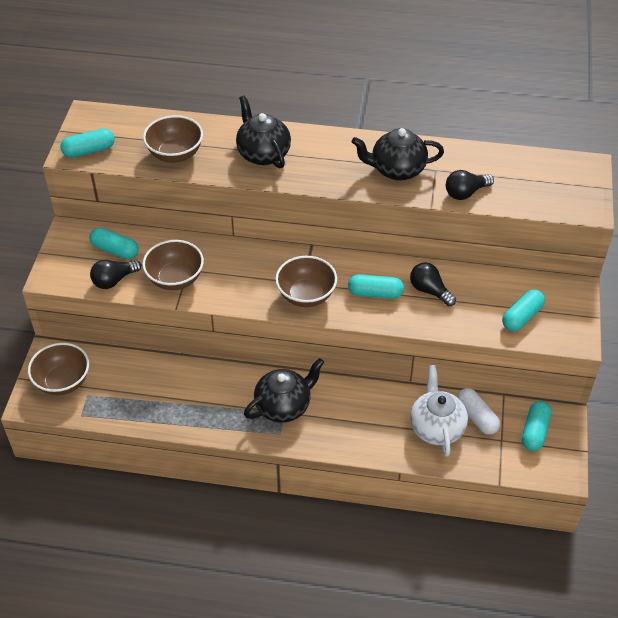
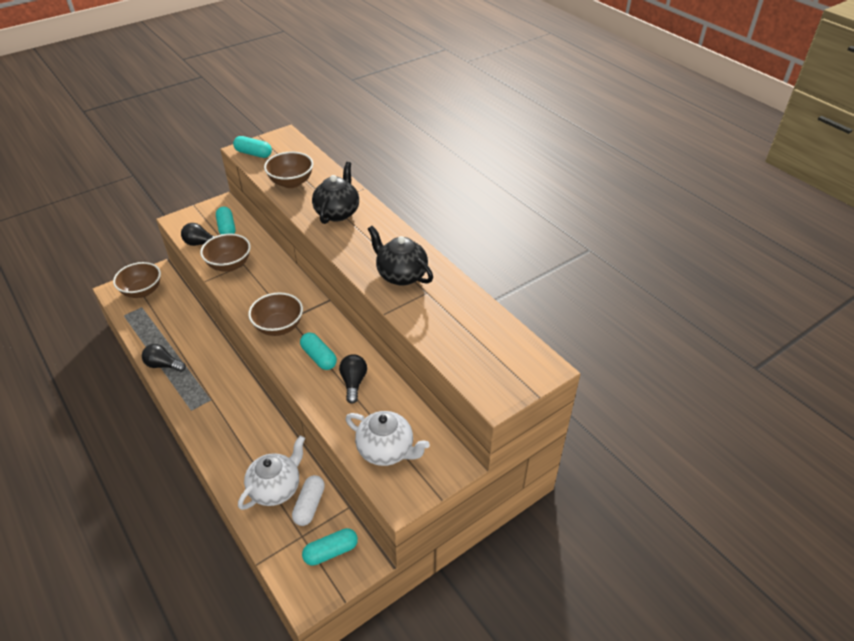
camera: 45 degrees right, 5 degrees down
black teapot [244,358,324,423] -> none
black light bulb [446,170,494,200] -> black light bulb moved to [142,344,186,372]
turquoise capsule [502,289,545,331] -> white teapot [346,411,430,466]

